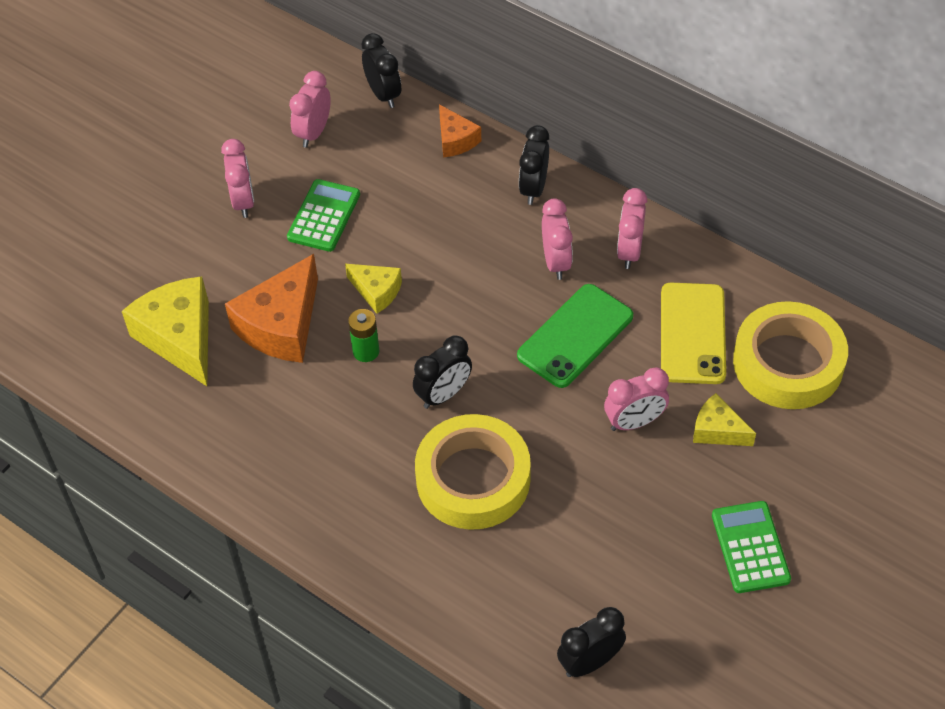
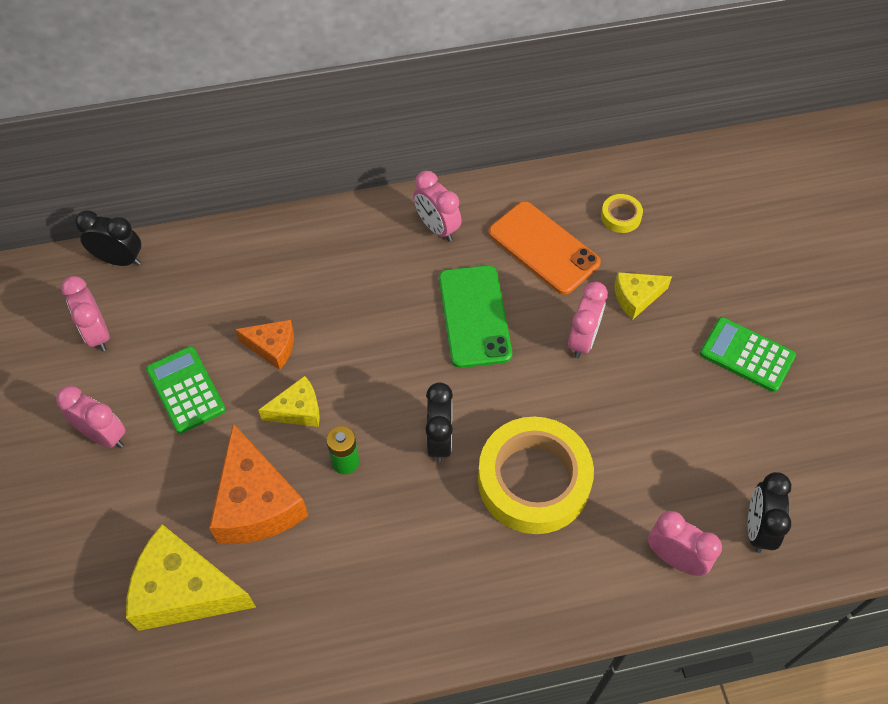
camera: 50 degrees left, 5 degrees up
orange cheese [439,104,481,158] -> orange cheese moved to [235,320,294,370]
black clock [519,125,549,205] -> none
pink clock [542,199,573,280] -> pink clock moved to [648,511,722,576]
yellow phone [661,283,726,384] -> orange phone [488,201,601,295]
yellow tape [733,301,848,409] -> yellow tape [601,194,643,233], size x0.42

